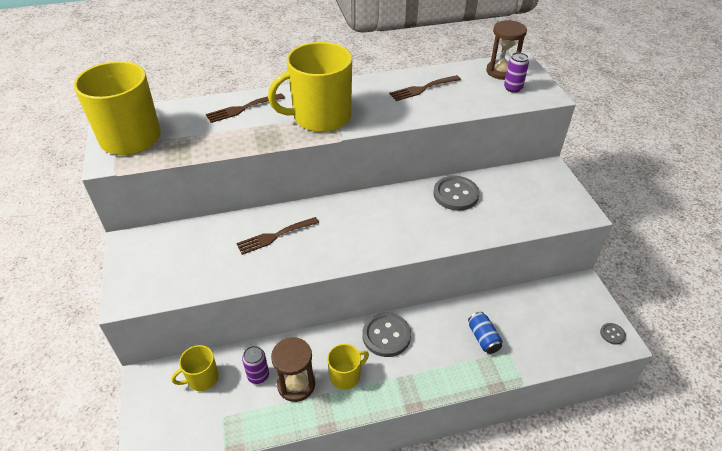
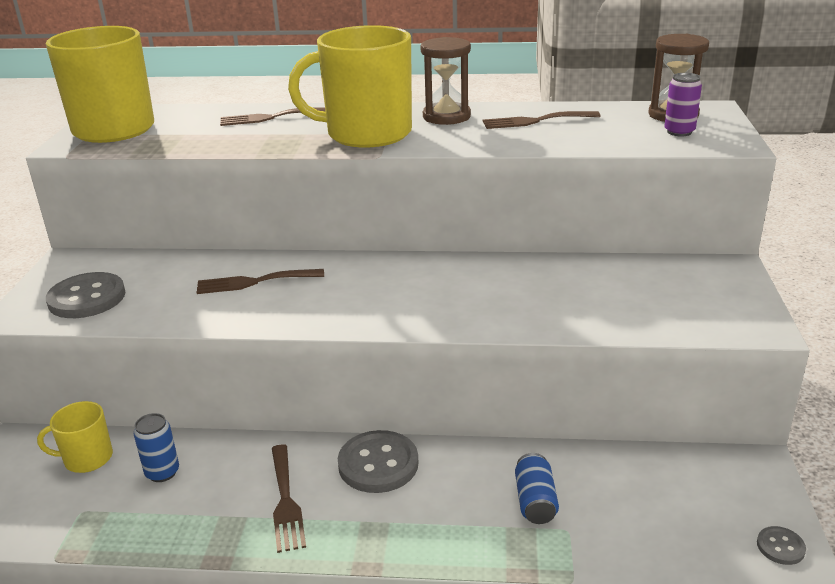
camera: 20 degrees right, 15 degrees down
purple can [242,346,269,384] -> blue can [134,413,179,482]
brown hourglass [271,337,315,402] -> brown hourglass moved to [421,37,471,125]
yellow mug [327,344,369,390] -> brown fork [272,444,306,553]
grey button [433,176,480,211] -> grey button moved to [46,272,126,318]

